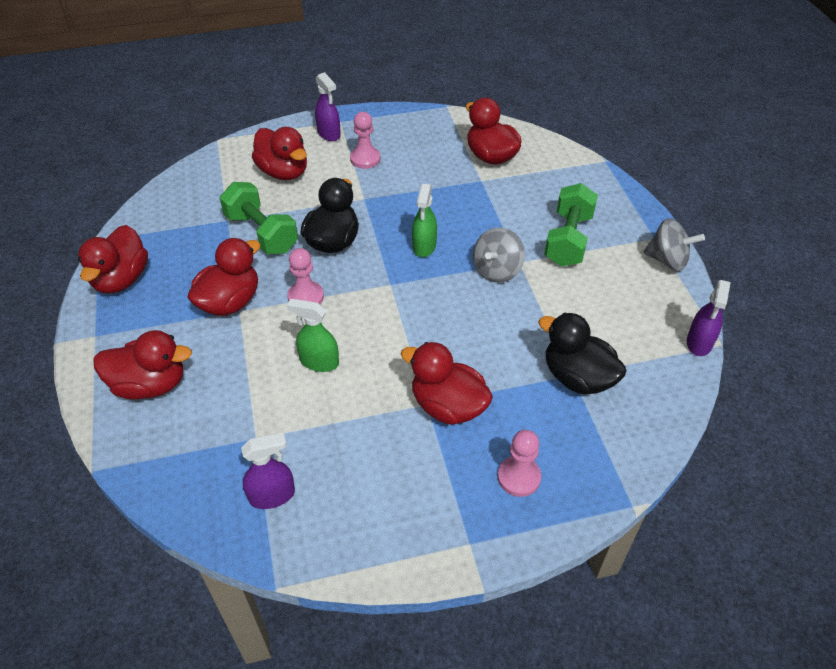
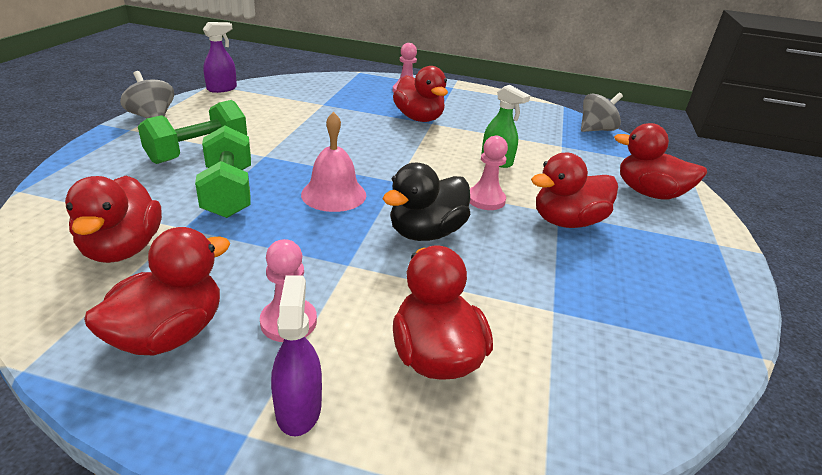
camera: 155 degrees left, 15 degrees down
red duck [78,225,148,293] -> red duck moved to [84,227,230,356]
green dumbbell [220,182,298,254] -> green dumbbell moved to [195,126,251,218]
purple spray bottle [241,433,295,509] -> none
green spray bottle [412,184,437,257] -> pink bell [301,112,366,212]
grey spinning top [473,228,525,283] -> grey spinning top moved to [581,93,623,132]
black duck [538,313,627,394] -> none

